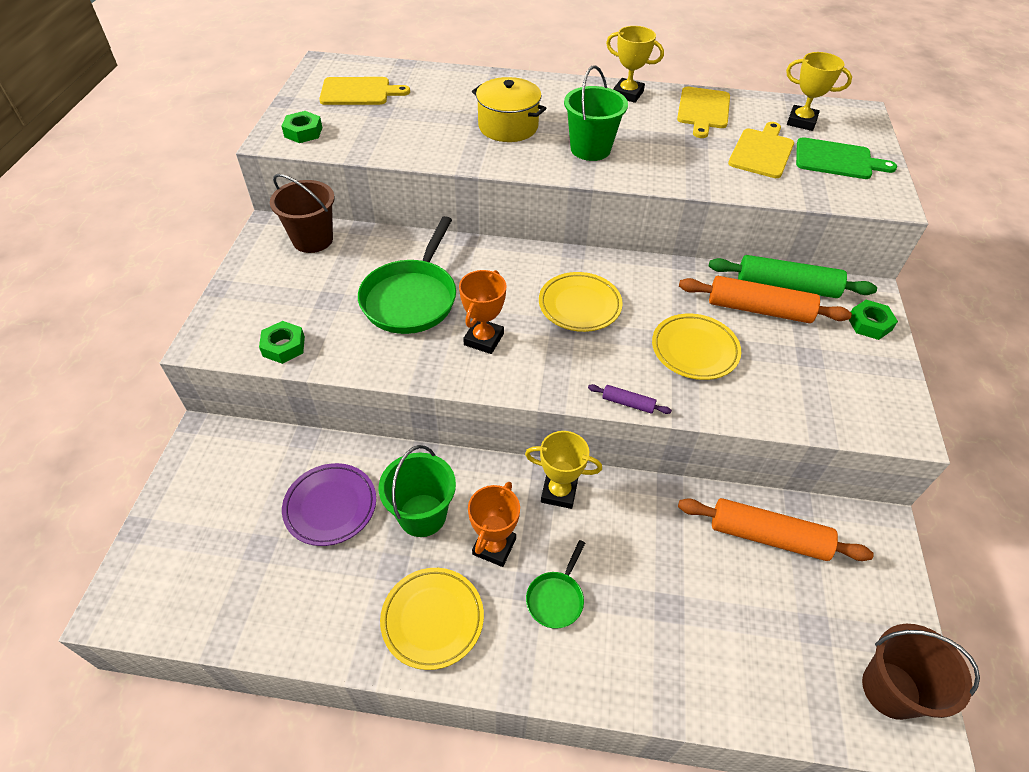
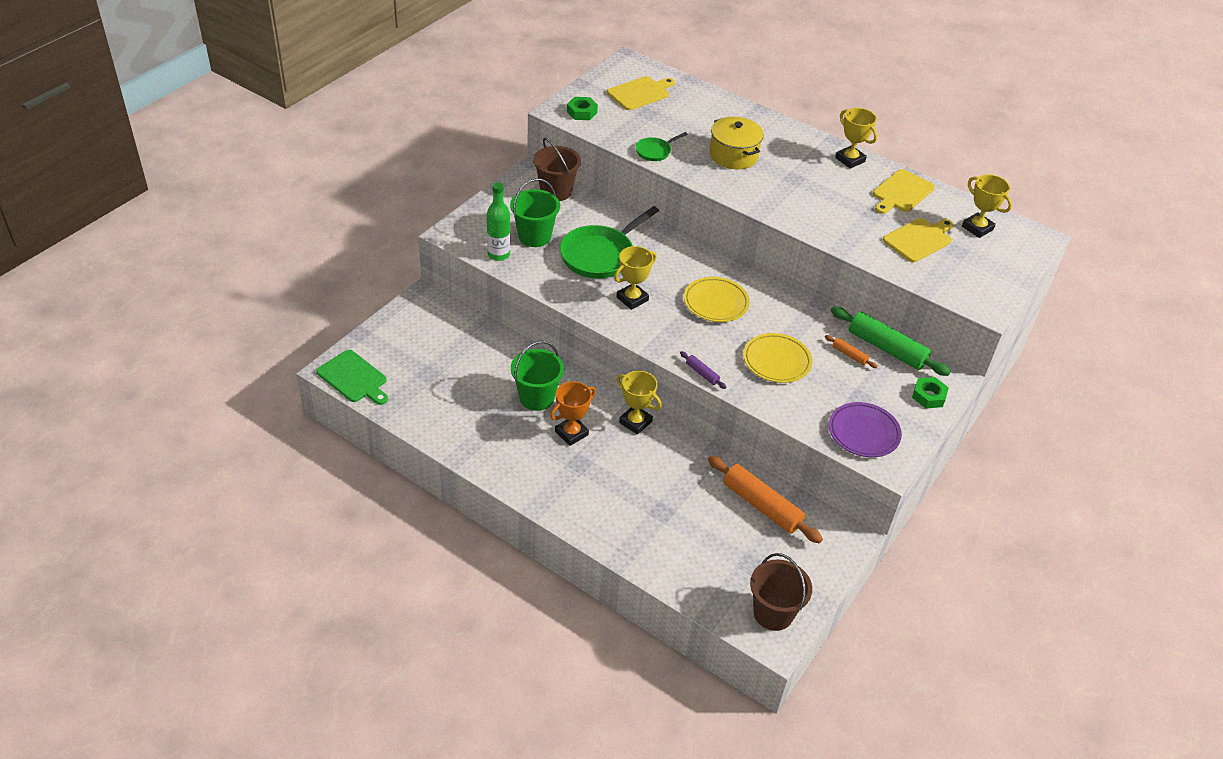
camera: 25 degrees right, 5 degrees down
green nut [259,321,305,364] -> green bottle [487,182,510,261]
purple plate [282,463,376,546] -> purple plate moved to [829,402,902,457]
yellow cutting board [319,77,410,105] -> yellow cutting board turned 60 degrees counterclockwise [607,76,675,110]
yellow plate [380,568,484,670] -> none
orange trophy [459,270,507,354] -> yellow trophy [614,246,657,310]
green pan [526,540,585,629] -> green pan moved to [636,132,688,161]
green bucket [564,66,628,161] -> green bucket moved to [510,178,560,247]
orange rolling pin [679,276,852,323] -> orange rolling pin [825,335,878,368], size x0.46
green cutting board [796,137,897,179] -> green cutting board moved to [316,350,388,405]

